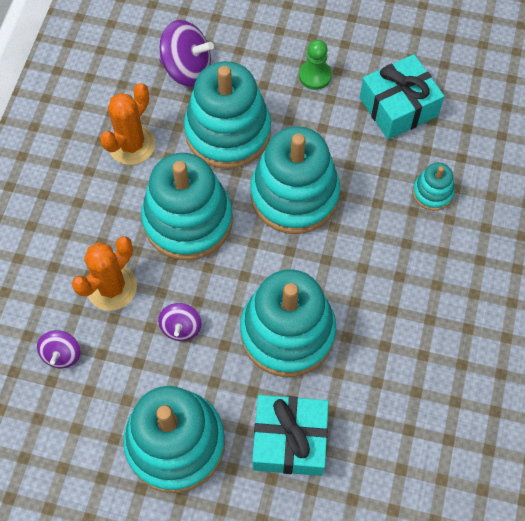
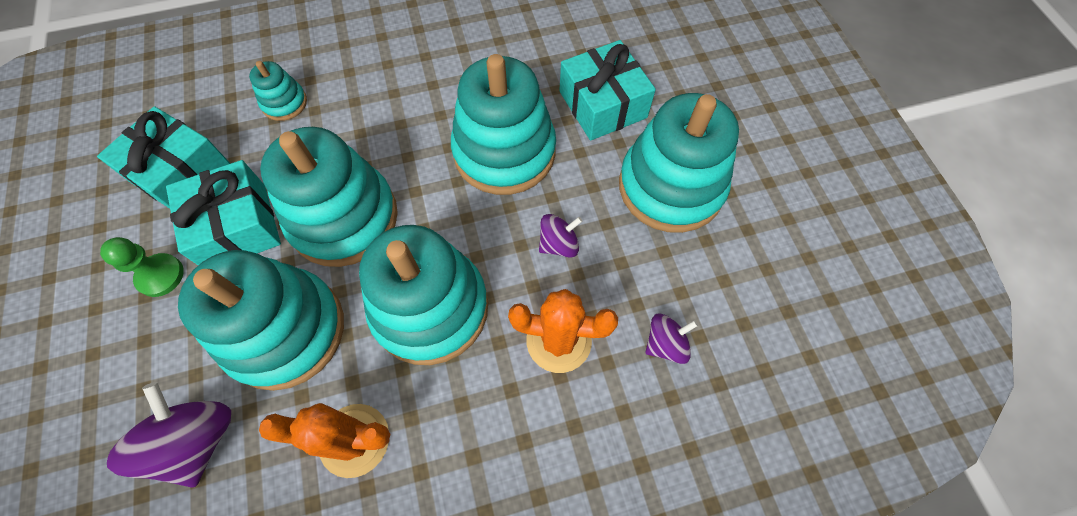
camera: 120 degrees left, 0 degrees up
none -> turquoise gift [166,160,281,265]

